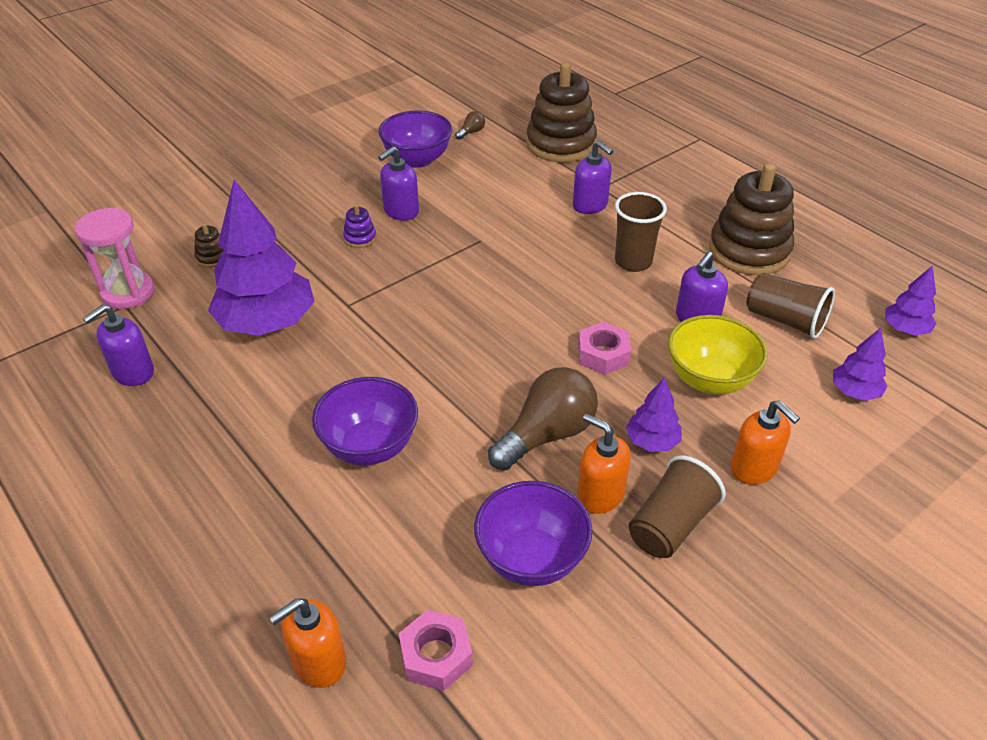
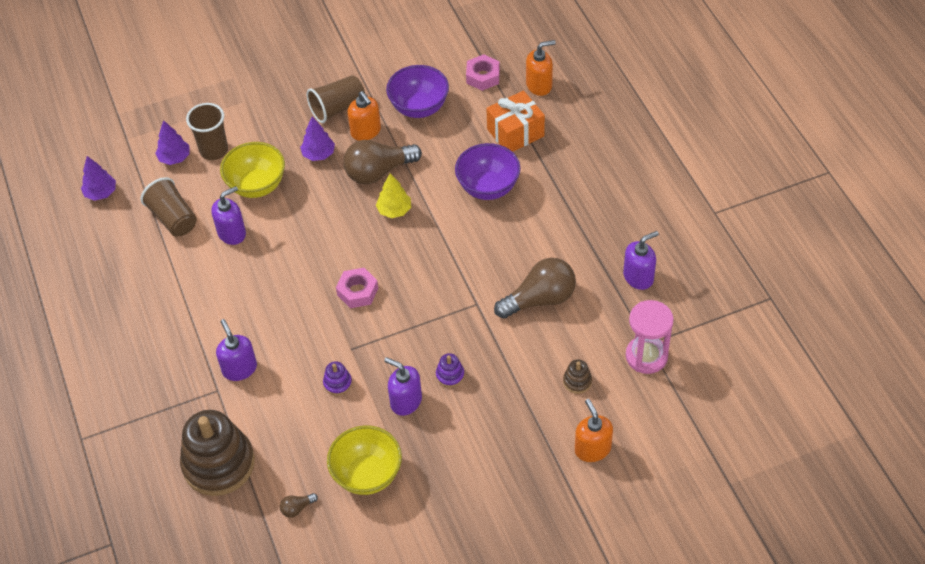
camera: 160 degrees left, 10 degrees up
purple tree [208,180,315,336] -> brown light bulb [494,258,576,319]
purple soap dispenser [378,146,419,220] -> purple soap dispenser turned 120 degrees counterclockwise [384,357,422,416]
purple bowl [379,110,453,168] -> yellow bowl [327,425,402,495]
pink nut [578,322,631,375] -> pink nut moved to [336,268,378,308]
brown cup [615,192,667,272] -> brown cup moved to [186,103,228,160]
brown stacking toy [709,163,794,275] -> none
orange soap dispenser [731,400,800,485] -> orange soap dispenser moved to [575,399,613,462]
none -> purple stacking toy [323,361,352,395]
none -> yellow tree [376,173,411,218]
none -> orange gift [486,90,545,152]

